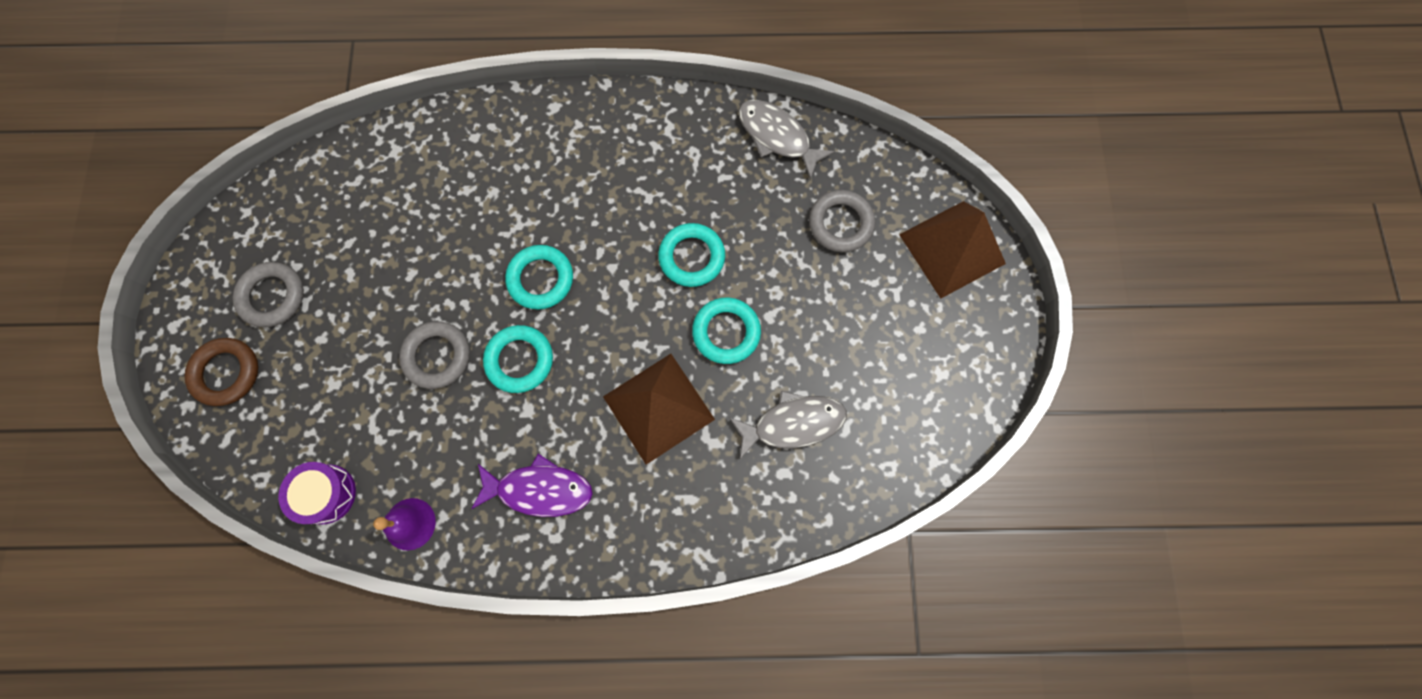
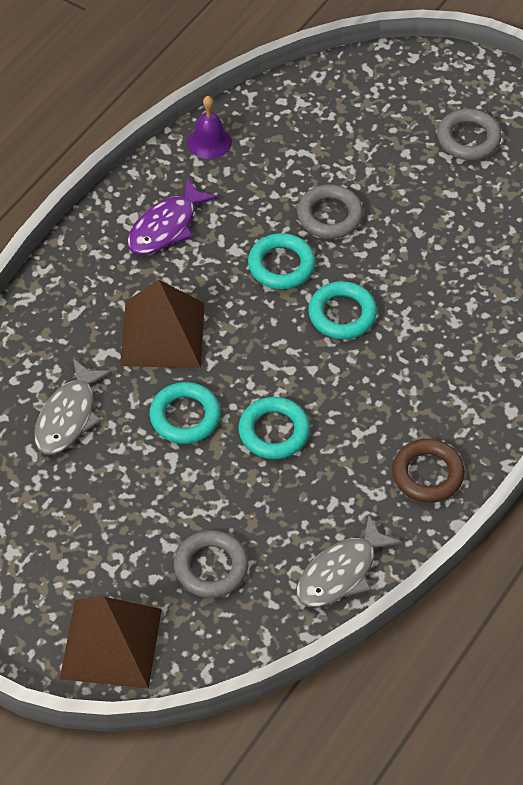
camera: 125 degrees right, 20 degrees down
brown ring [184,338,258,406] -> brown ring moved to [392,439,465,503]
purple drum [278,462,356,524] -> none
grey fish [738,100,835,180] -> grey fish turned 150 degrees clockwise [296,515,402,607]

